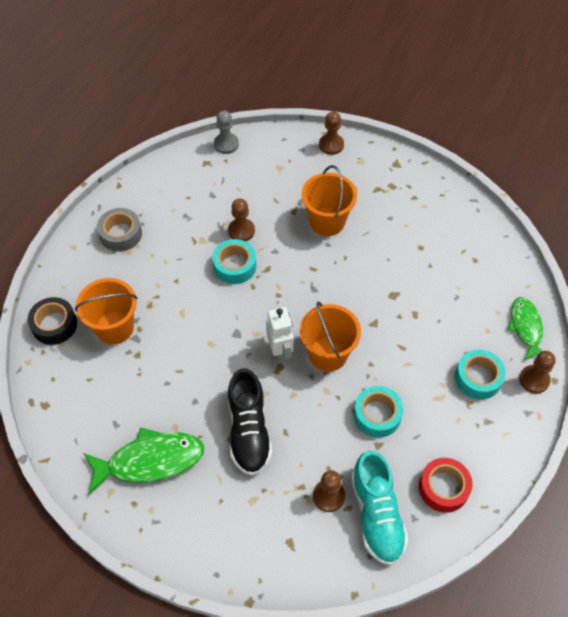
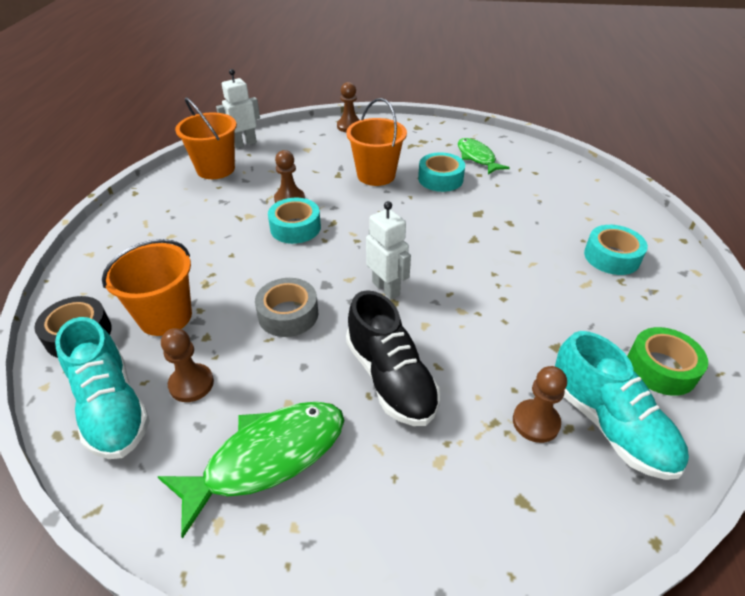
camera: 20 degrees left, 15 degrees down
grey tape [97,208,142,252] -> grey tape moved to [255,278,318,337]
grey pawn [214,111,239,154] -> white robot [216,69,260,148]
orange bucket [300,301,361,372] -> orange bucket moved to [175,97,237,179]
turquoise tape [354,386,403,438] -> turquoise tape moved to [418,152,465,192]
red tape [419,458,473,513] -> green tape [627,327,708,396]
green fish [507,297,543,360] -> green fish moved to [458,138,510,175]
brown pawn [519,351,556,394] -> brown pawn moved to [161,328,214,402]
none -> turquoise shoe [55,317,150,459]

